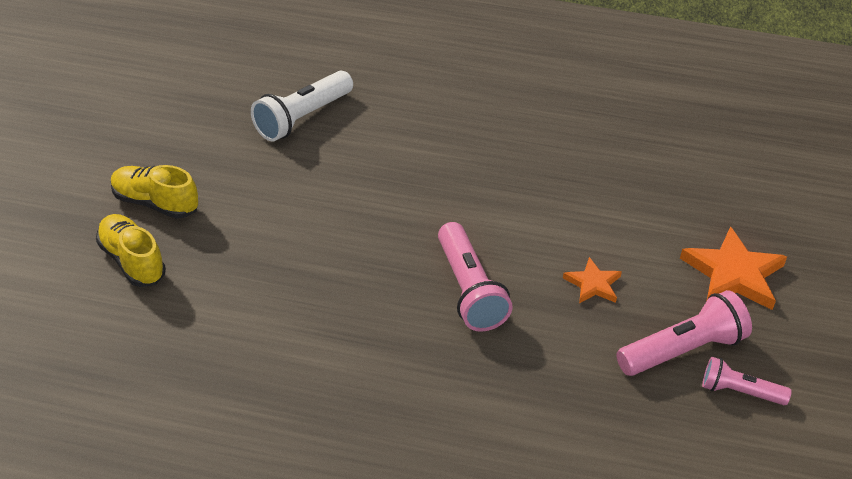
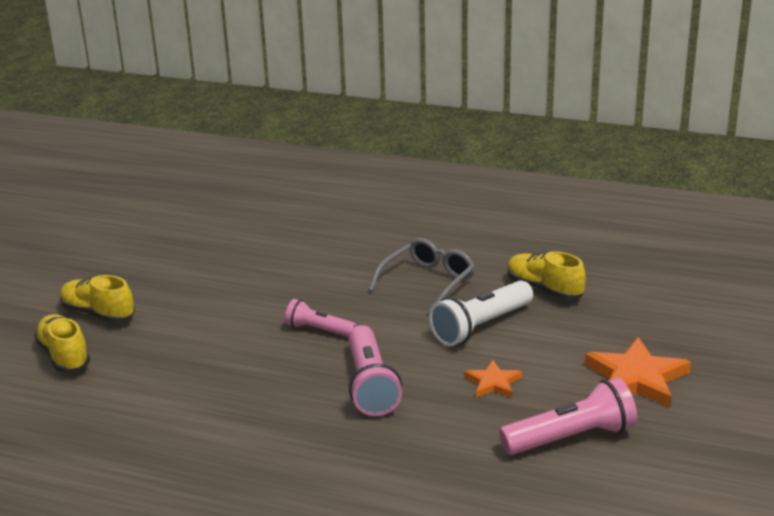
camera: 10 degrees right, 15 degrees down
white flashlight [251,71,353,142] -> white flashlight moved to [429,281,533,346]
pink flashlight [702,357,792,405] -> pink flashlight moved to [285,299,357,337]
none -> grey glasses [369,238,475,312]
none -> yellow shoe [507,251,586,300]

